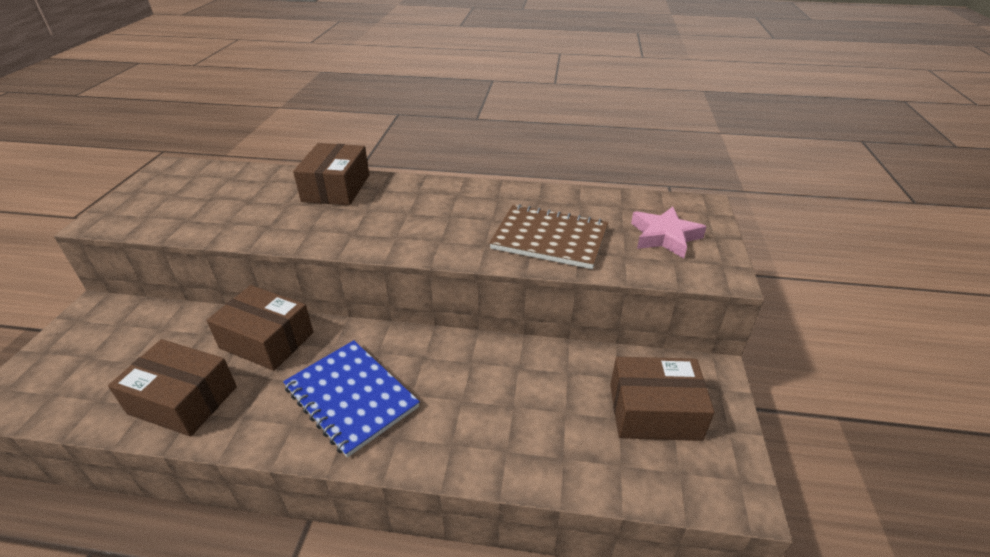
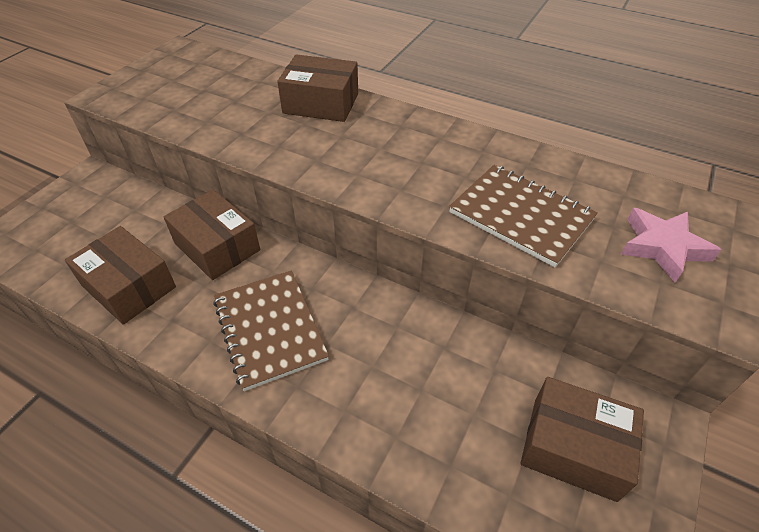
camera: 20 degrees right, 10 degrees up
blue notebook [283,340,420,458] -> brown notebook [213,270,329,391]
brown box [293,143,370,205] -> brown box turned 75 degrees clockwise [277,54,358,122]

